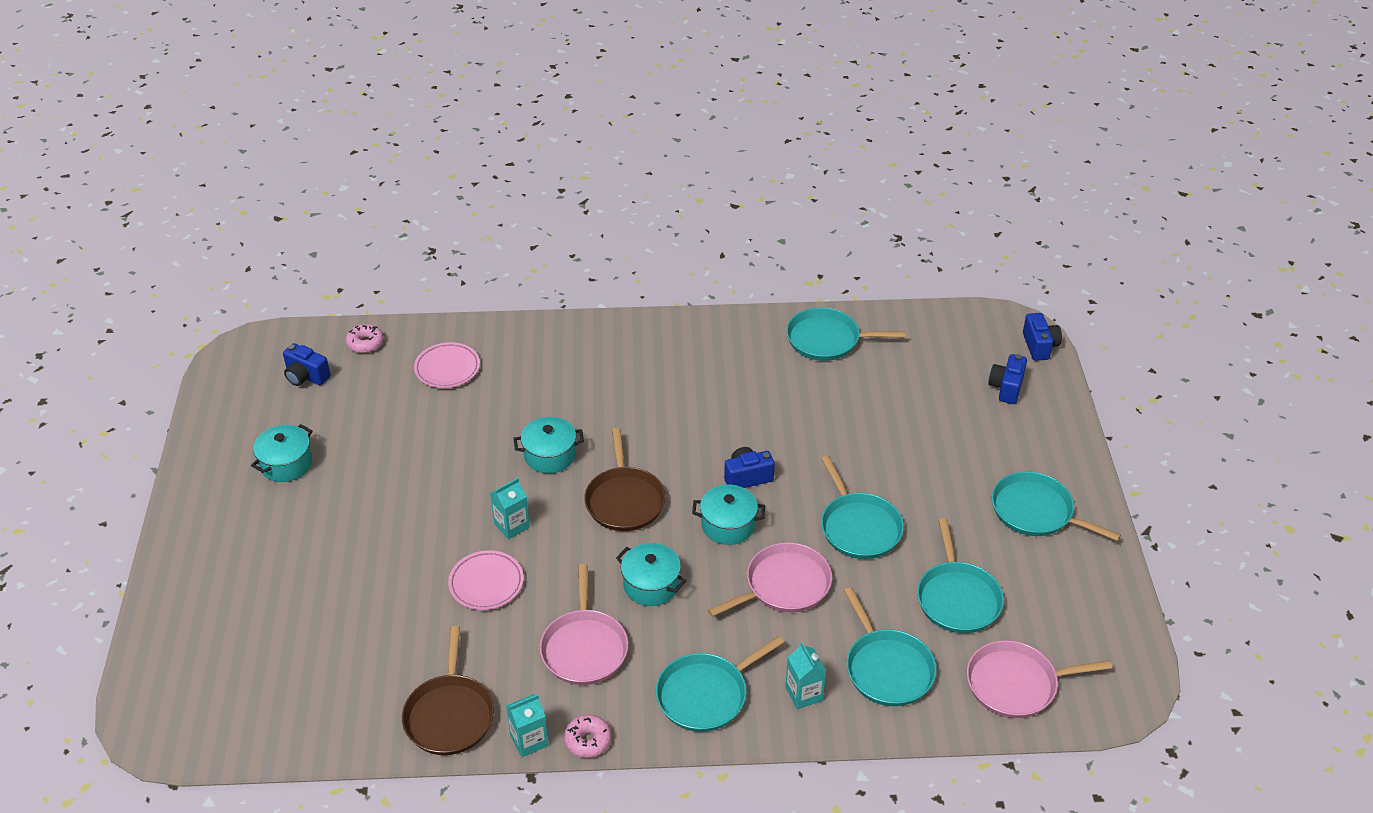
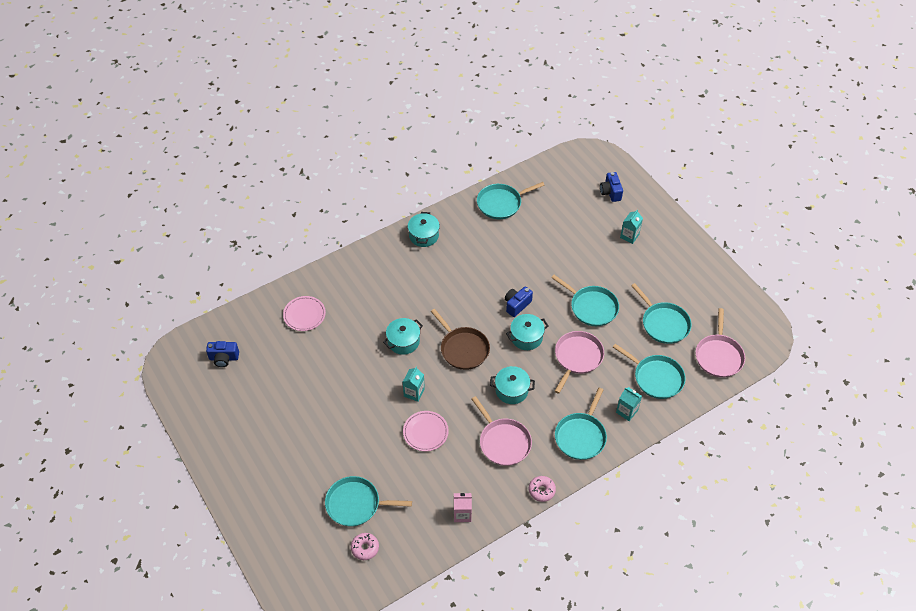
camera: 30 degrees left, 10 degrees up
turquoise pot [251,424,313,482] -> turquoise pot moved to [408,212,440,247]
pink donut [346,324,384,353] -> pink donut moved to [351,533,379,560]
brown pan [402,626,494,755] -> pink carton [454,493,472,522]
turquoise carton [506,694,549,757] -> turquoise carton moved to [620,209,643,244]
pink pan [967,640,1112,718] -> pink pan turned 45 degrees counterclockwise [695,308,745,378]
turquoise pan [992,472,1121,541] -> turquoise pan moved to [325,476,412,527]
blue camera [1023,313,1062,361] -> none

